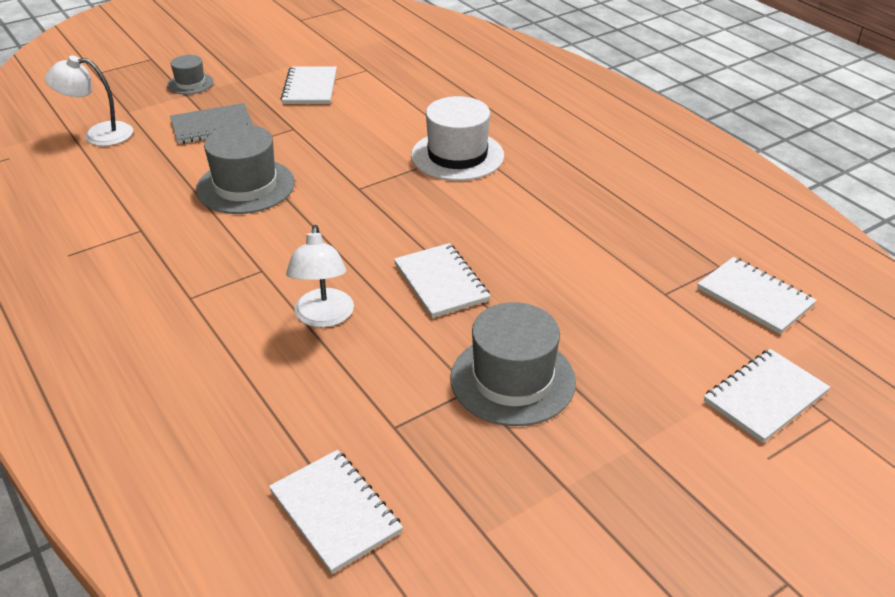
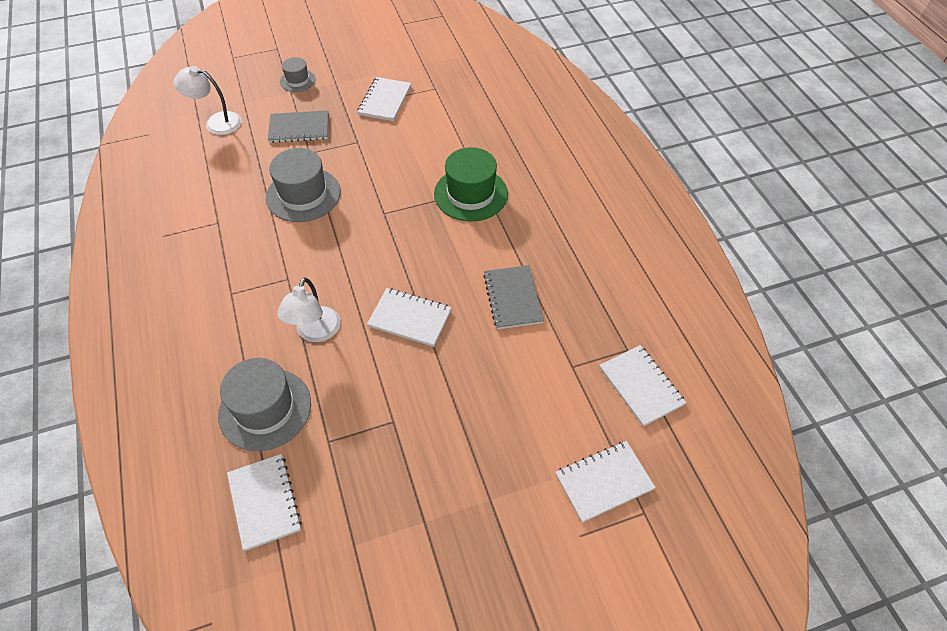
camera: 15 degrees right, 15 degrees up
white notebook [394,243,491,318] -> white notebook turned 60 degrees counterclockwise [367,288,452,347]
white hat [411,96,504,181] -> green hat [434,147,508,222]
grey hat [450,302,576,426] -> grey hat moved to [218,358,311,451]
none -> grey notebook [483,265,544,329]

